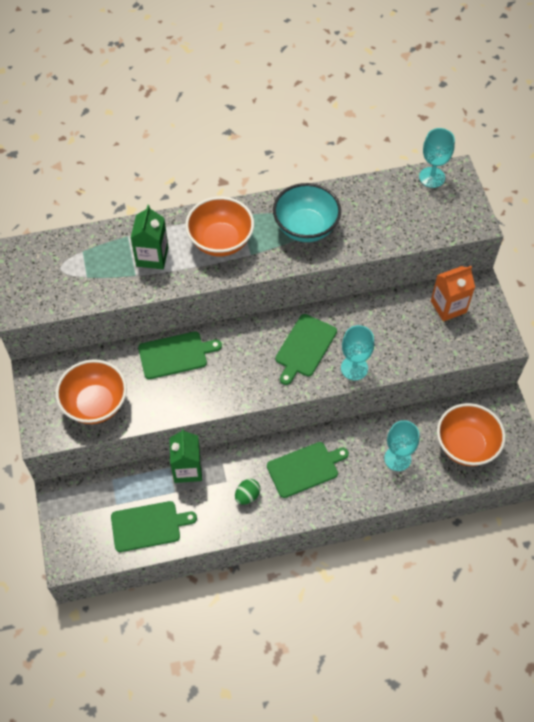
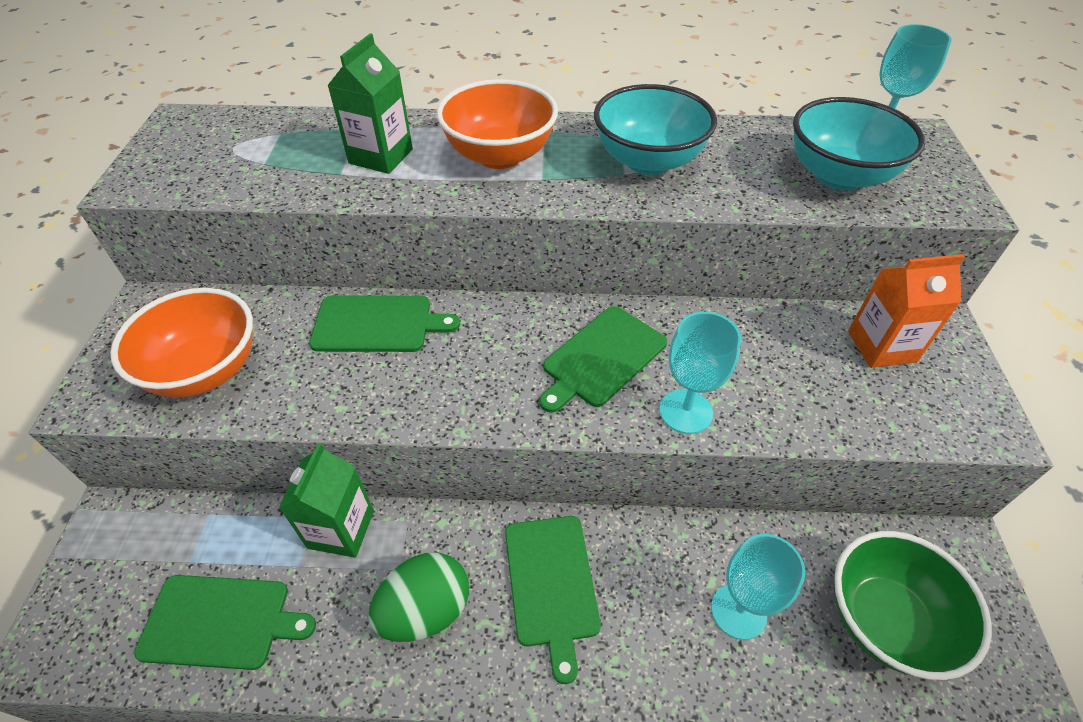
camera: 15 degrees right, 10 degrees down
green egg [235,479,260,505] -> green egg [368,553,469,642], size x1.70
green cutting board [267,442,349,498] -> green cutting board turned 90 degrees clockwise [505,516,601,684]
orange bowl [437,403,506,466] -> green bowl [834,531,992,680]
none -> turquoise bowl [793,97,925,190]

